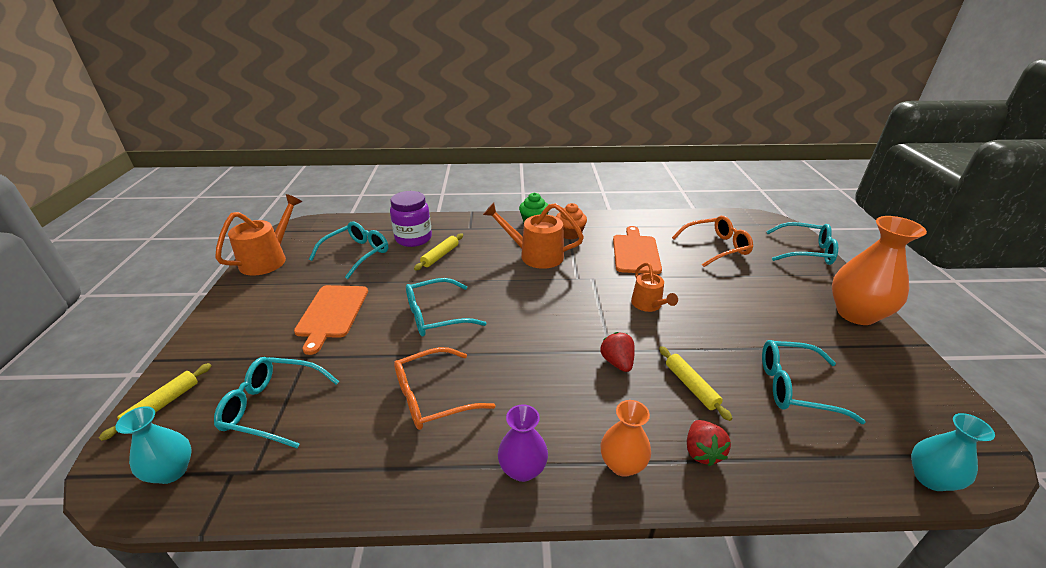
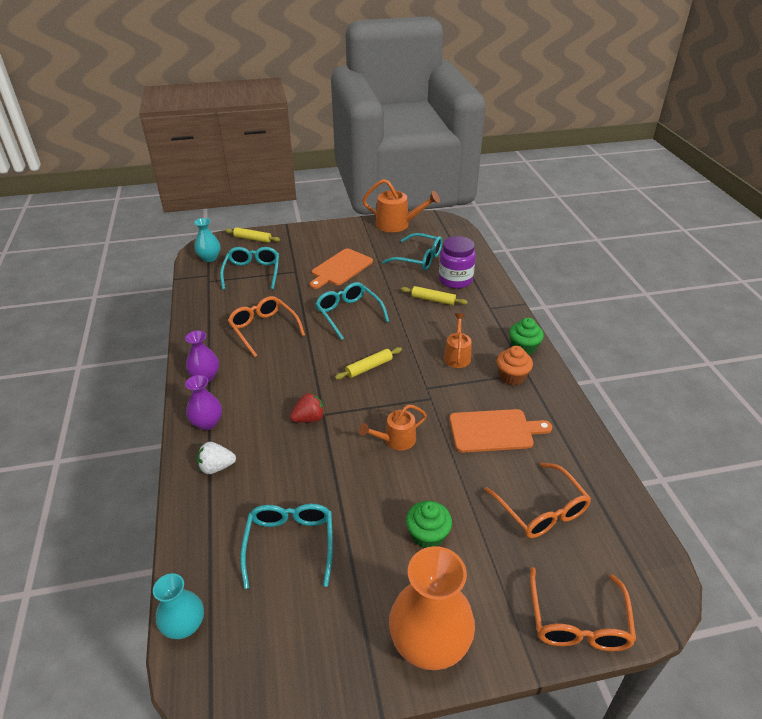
camera: 80 degrees right, 5 degrees up
orange cutting board [294,285,368,355] -> orange cutting board turned 45 degrees counterclockwise [310,248,373,289]
orange watering can [483,203,584,269] -> orange watering can [444,313,472,368], size x0.62
orange vase [601,400,651,477] -> purple vase [185,375,222,430]
yellow rolling pin [659,346,733,421] -> yellow rolling pin moved to [335,347,402,380]
red strawberry [687,420,731,467] -> white strawberry [197,442,236,474]
turquoise glasses [766,222,838,265] -> orange glasses [530,567,636,651]
none -> green cupcake [406,501,452,548]

